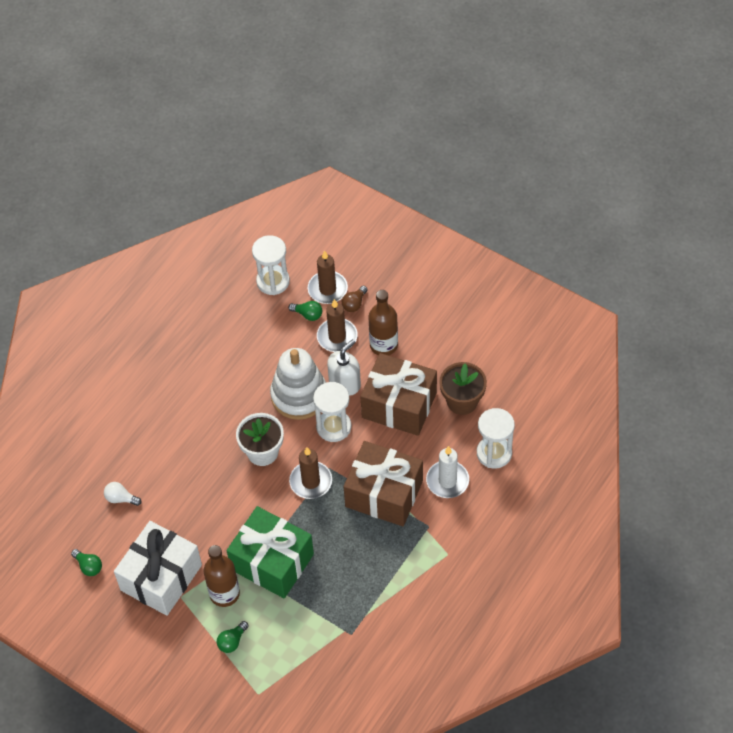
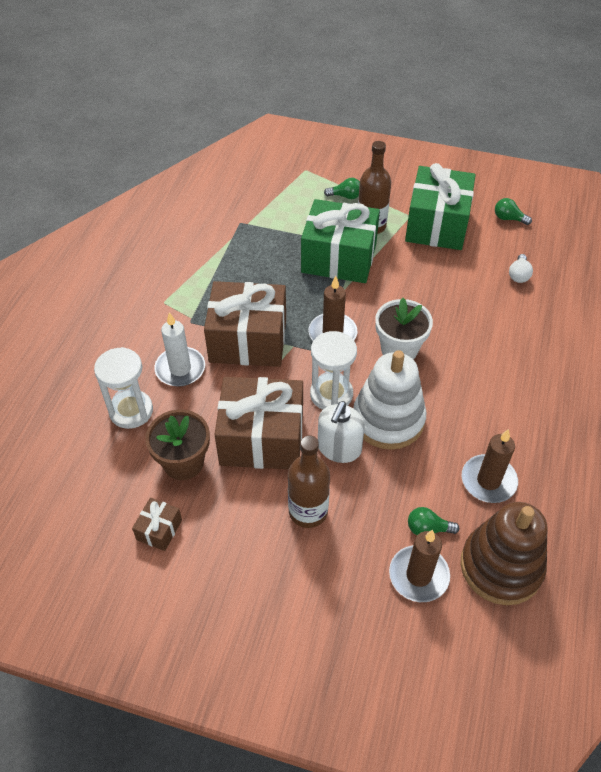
camera: 160 degrees right, 5 degrees down
white light bulb [104,482,141,506] -> white light bulb turned 105 degrees clockwise [509,254,533,283]
white gift [114,521,202,616] -> green gift [405,163,475,250]
green light bulb [217,621,249,653] -> green light bulb turned 75 degrees clockwise [324,178,360,199]
white hourglass [252,235,290,295] -> brown stacking toy [461,502,547,605]
brown candle [317,299,358,352] -> brown candle moved to [462,429,518,503]
brown light bulb [342,286,368,312] -> none
none -> brown gift [132,497,182,551]

